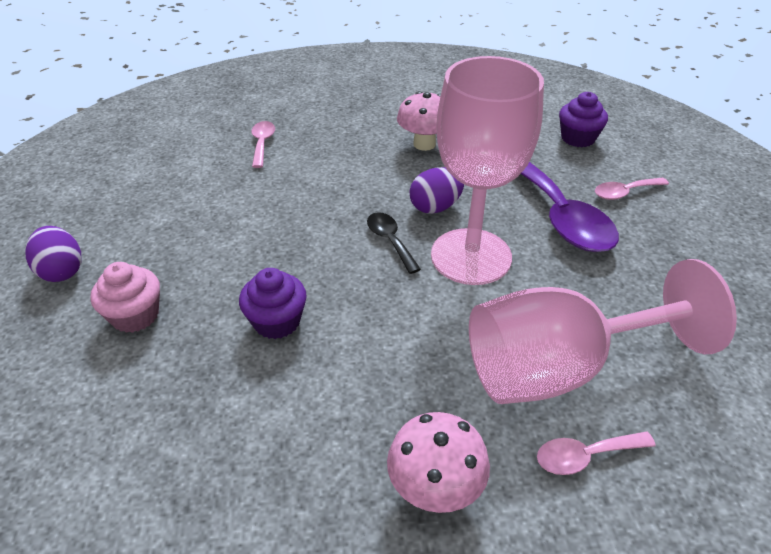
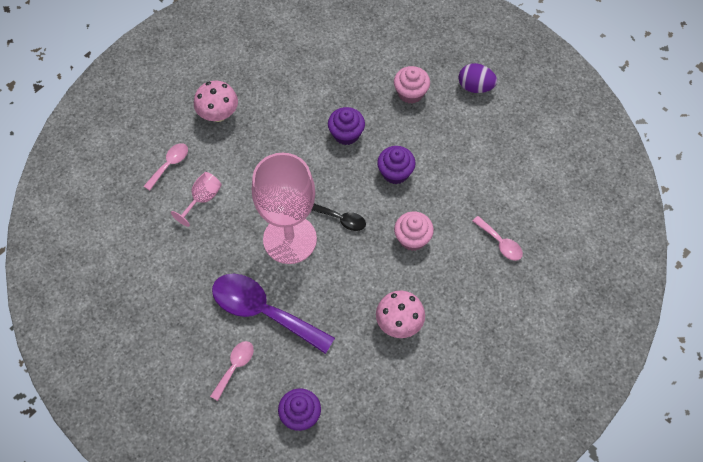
camera: 140 degrees right, 20 degrees up
purple egg [409,167,464,214] -> none
pink goblet [469,259,737,404] -> pink goblet [171,172,222,227], size x0.43
none -> purple cupcake [377,146,416,184]
none -> pink cupcake [394,211,434,251]

